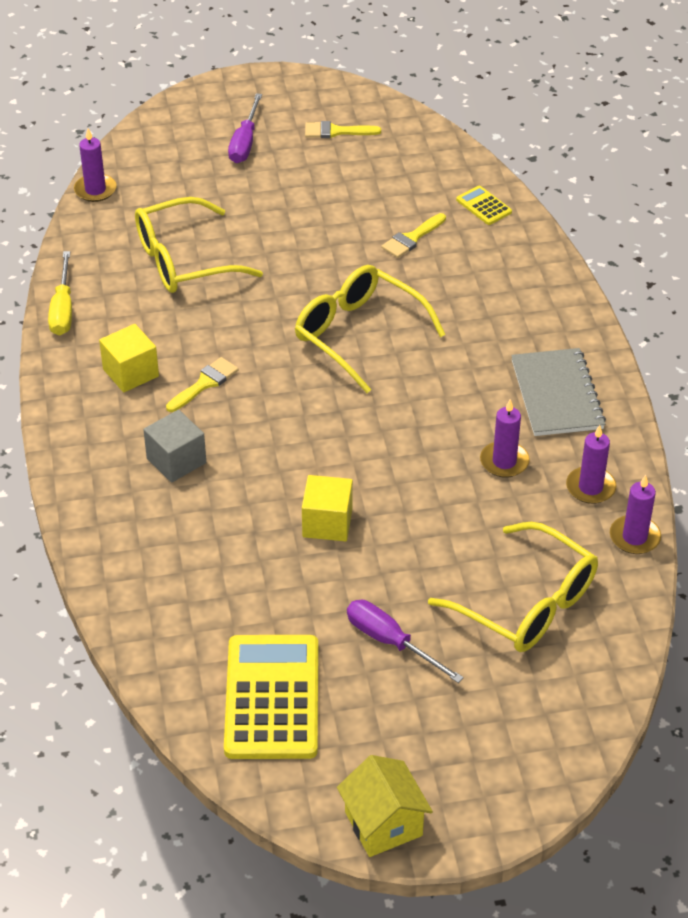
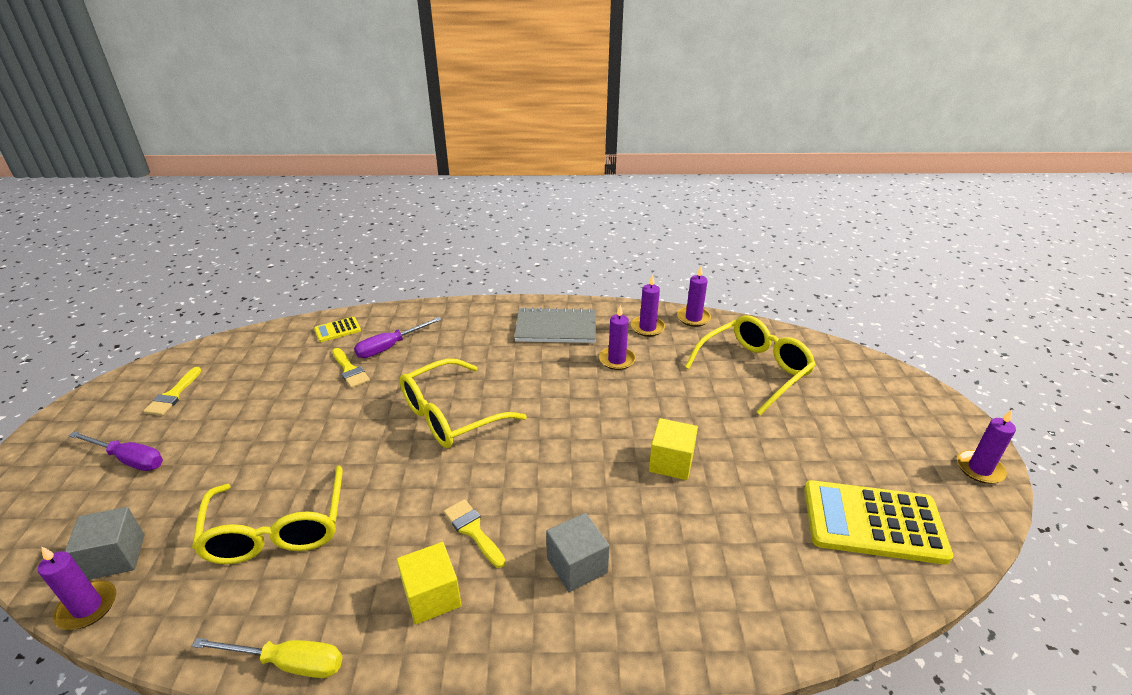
camera: 80 degrees left, 10 degrees down
yellow house [337,755,433,857] -> purple candle [957,410,1016,484]
purple screwdriver [347,600,464,683] -> purple screwdriver moved to [354,317,441,358]
none -> grey cube [65,507,145,580]

